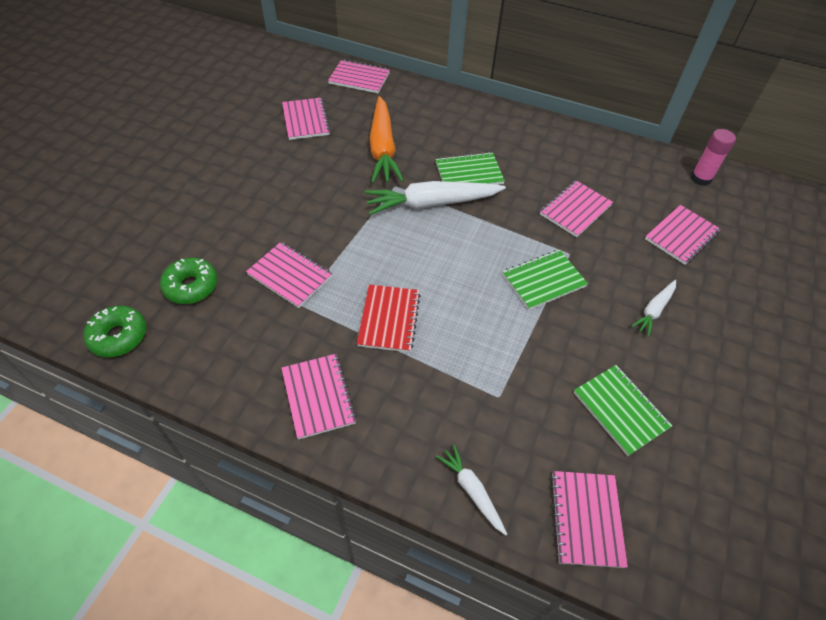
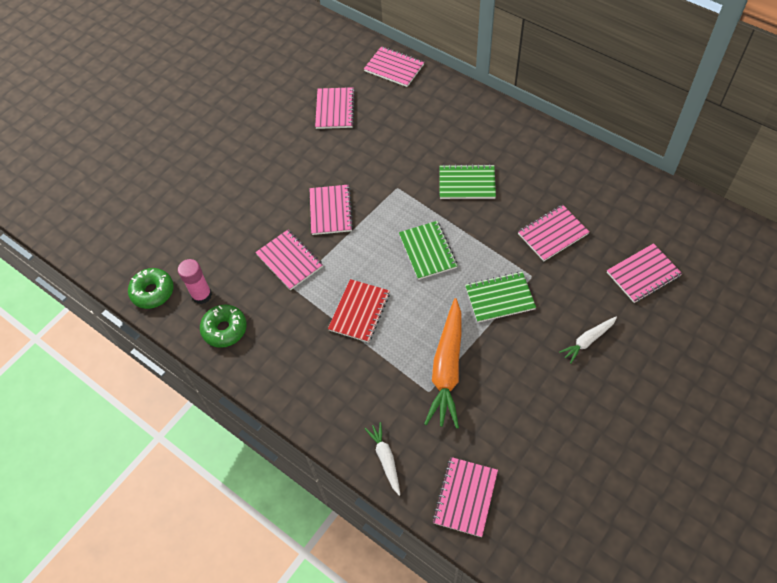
camera: 20 degrees right, 5 degrees up
green donut [160,257,218,304] -> green donut moved to [200,305,247,348]
pink notebook [281,354,357,440] -> pink notebook moved to [310,185,353,235]
white carrot [364,181,506,215] -> none
orange carrot [369,96,404,183] -> orange carrot moved to [424,298,461,429]
green notebook [574,365,672,456] -> green notebook moved to [399,221,458,280]
pink glue stick [691,129,736,186] -> pink glue stick moved to [178,259,212,304]

